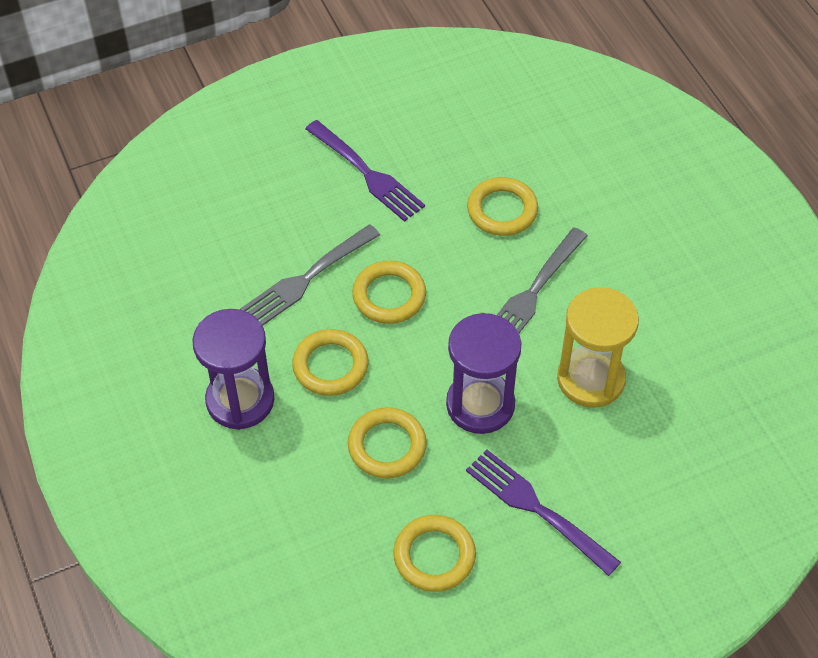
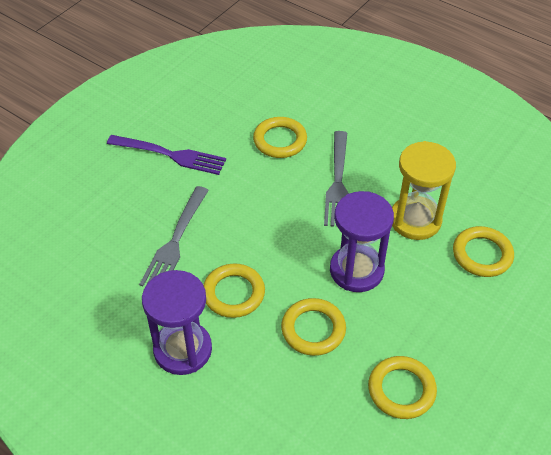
camera: 30 degrees left, 5 degrees down
yellow ring [352,260,426,324] -> yellow ring moved to [453,226,514,277]
purple fork [466,449,621,576] -> none

